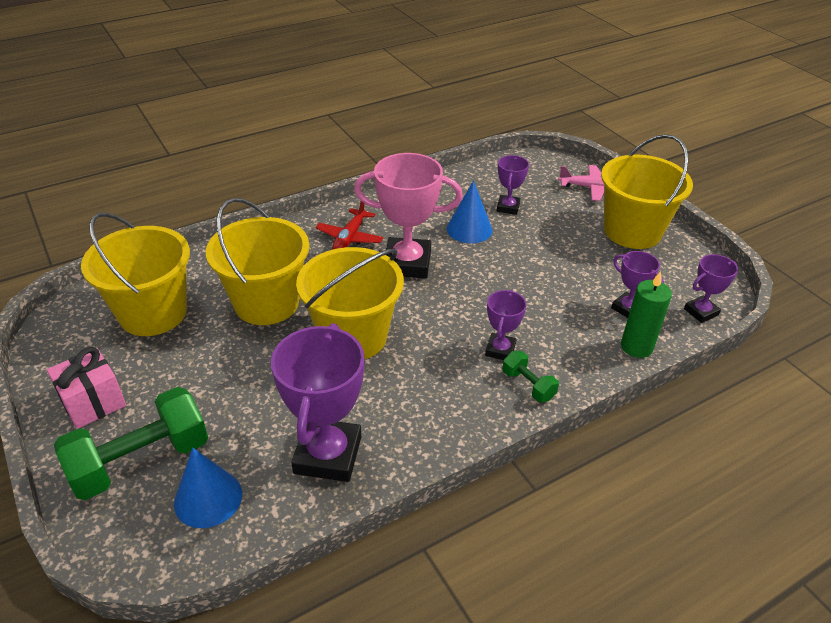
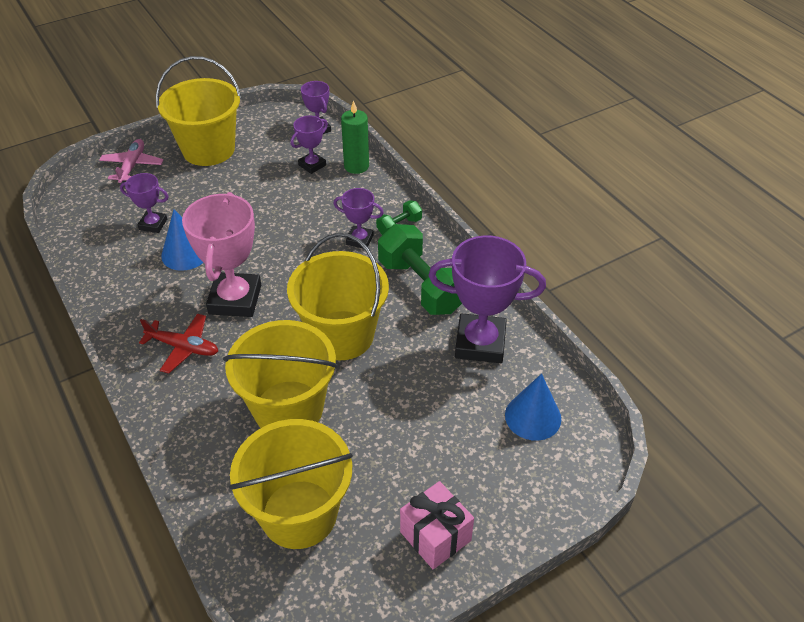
camera: 90 degrees left, 5 degrees up
green dumbbell [54,387,208,500] -> green dumbbell moved to [378,224,462,315]

